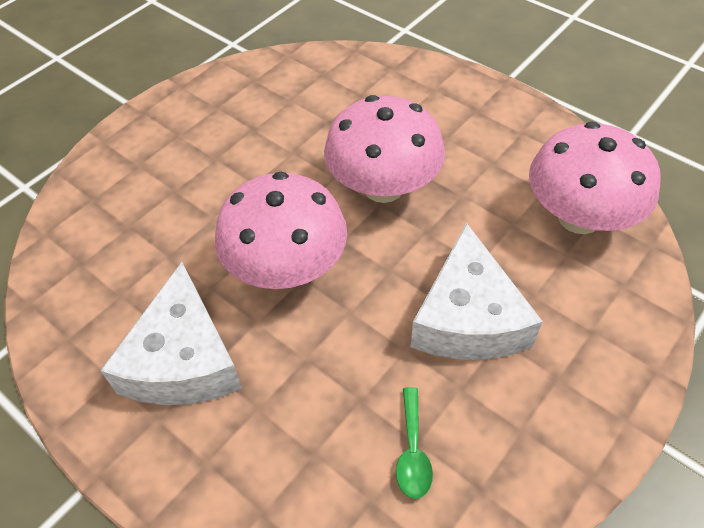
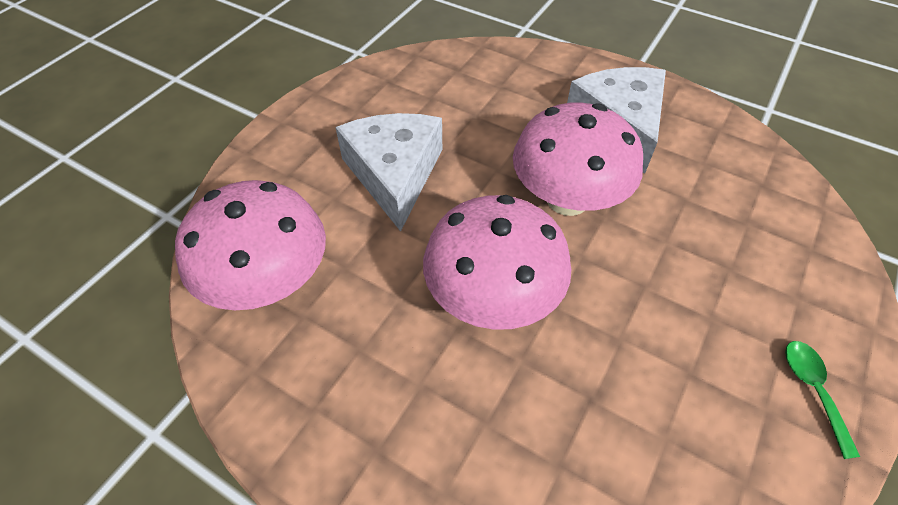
camera: 170 degrees right, 0 degrees up
green spoon [396,387,433,499] -> green spoon moved to [785,341,860,459]

